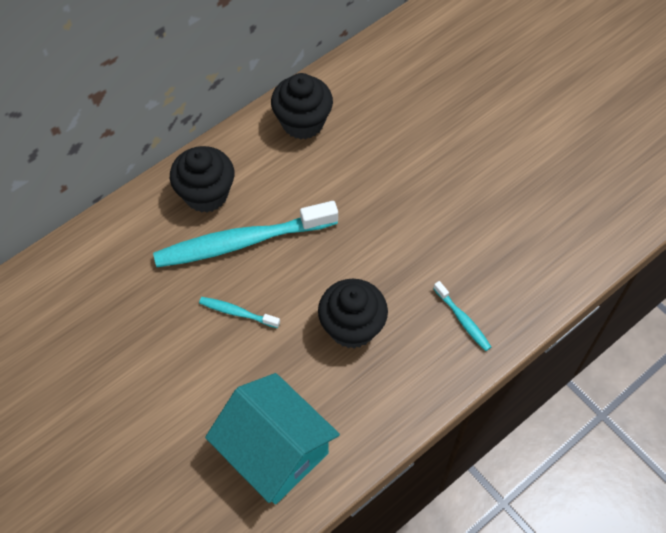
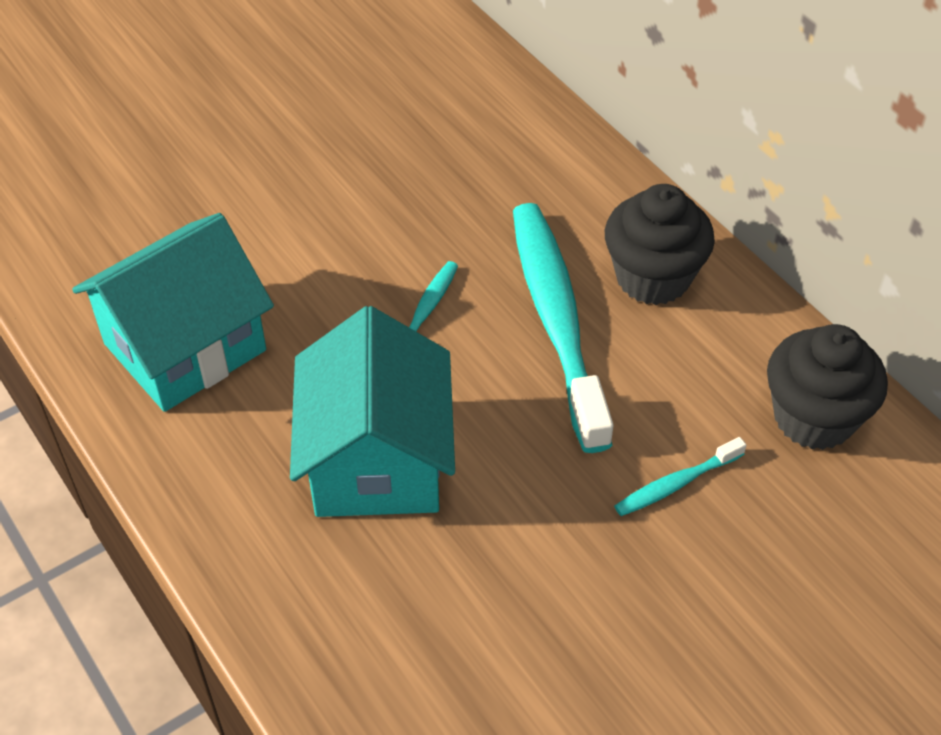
camera: 95 degrees right, 10 degrees down
black cupcake [318,279,388,348] -> turquoise house [290,306,455,517]
turquoise toothbrush [433,281,491,351] -> turquoise toothbrush moved to [614,437,746,516]

